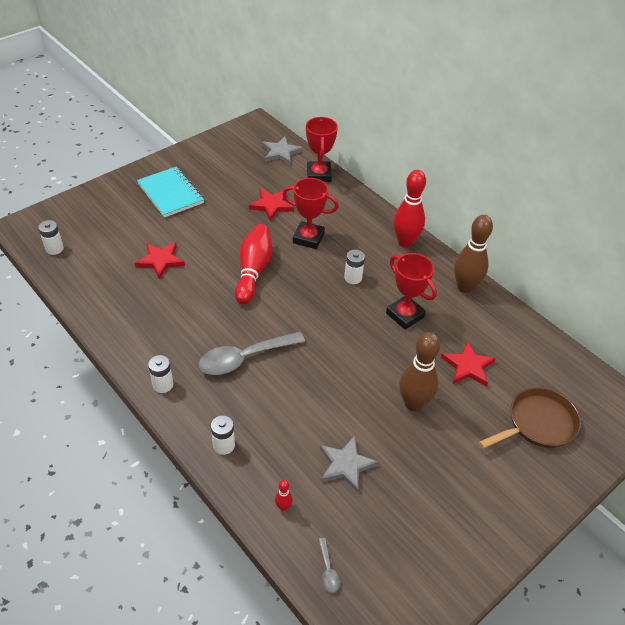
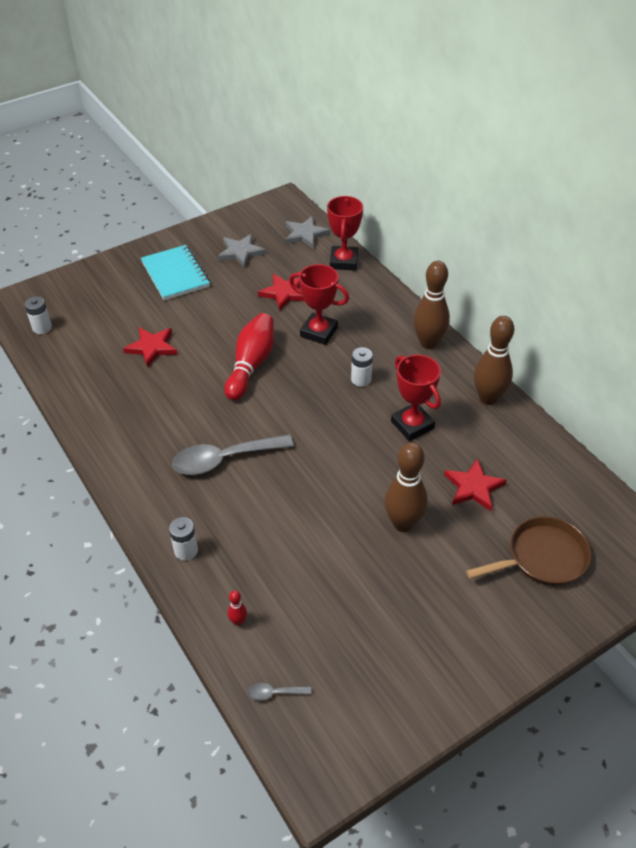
camera: 10 degrees right, 0 degrees up
white battery [148,355,173,393] -> none
grey spoon [318,538,340,593] -> grey spoon turned 90 degrees clockwise [248,683,311,701]
grey star [320,436,378,493] -> grey star moved to [218,234,266,268]
red bowling pin [393,170,426,247] -> brown bowling pin [414,261,450,349]

